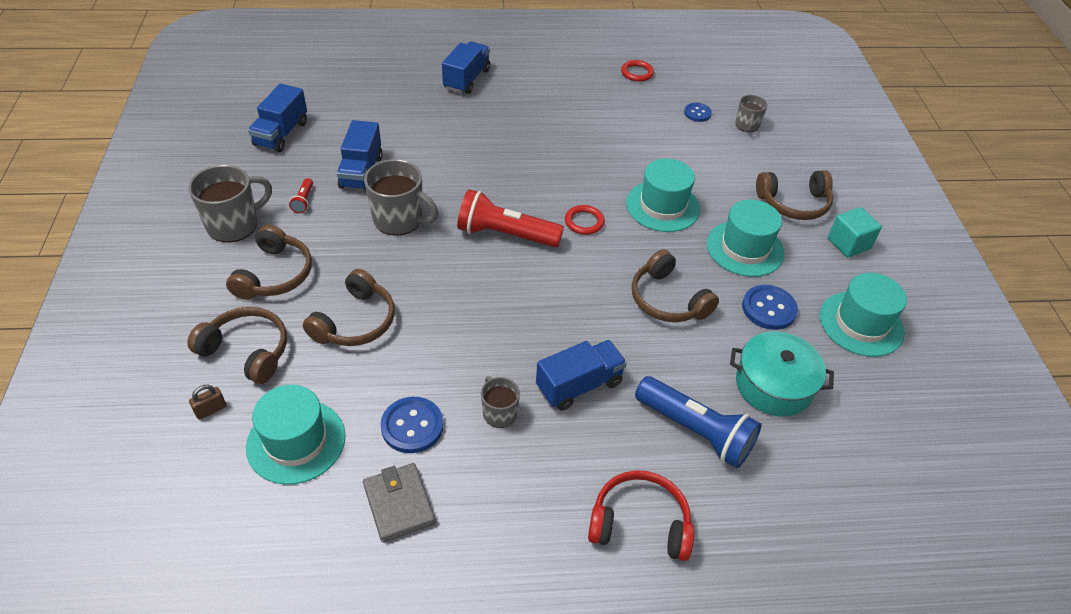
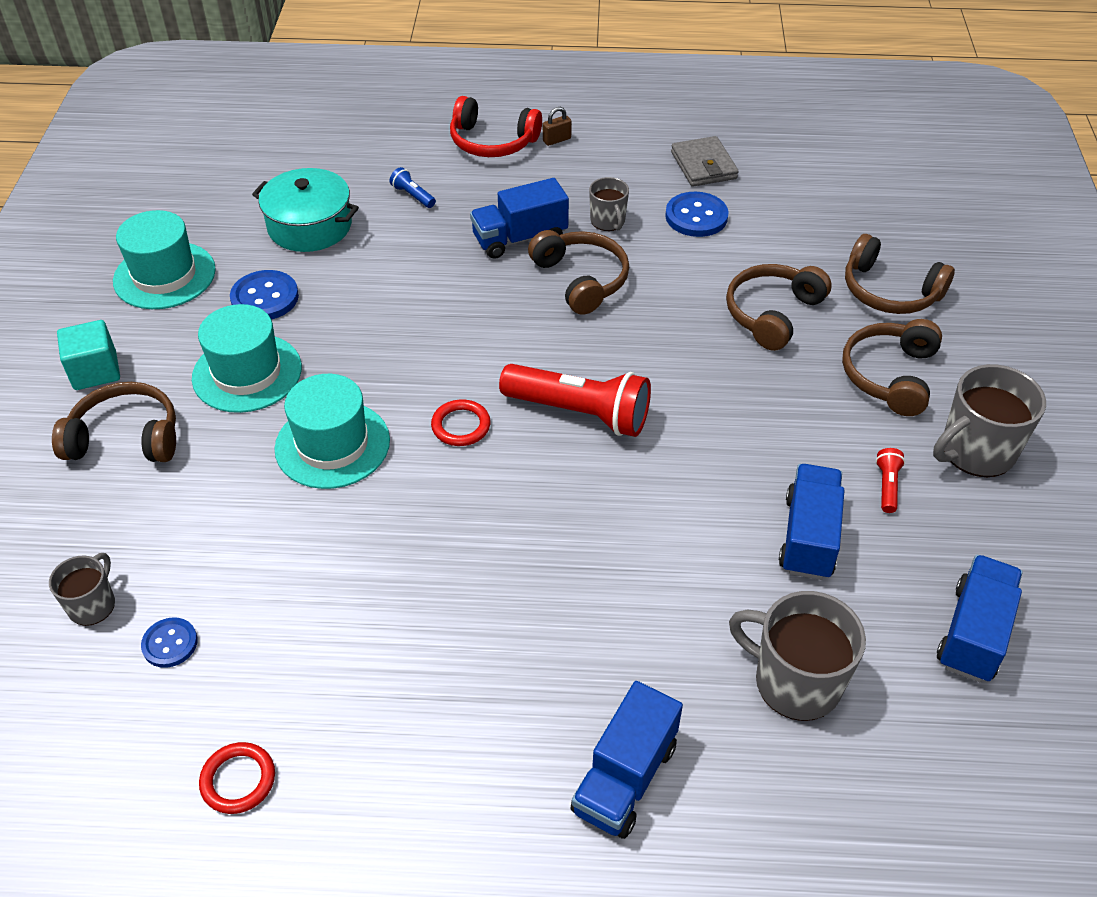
camera: 170 degrees left, 0 degrees up
brown padlock [189,385,226,420] -> brown padlock moved to [543,107,572,146]
turquoise hat [246,385,345,485] -> none
grey mug [364,159,438,236] -> grey mug moved to [729,591,866,721]
brown headphones [632,249,719,322] -> brown headphones moved to [528,230,629,315]
blue flashlight [635,376,762,468] -> blue flashlight [390,167,436,208], size x0.43

